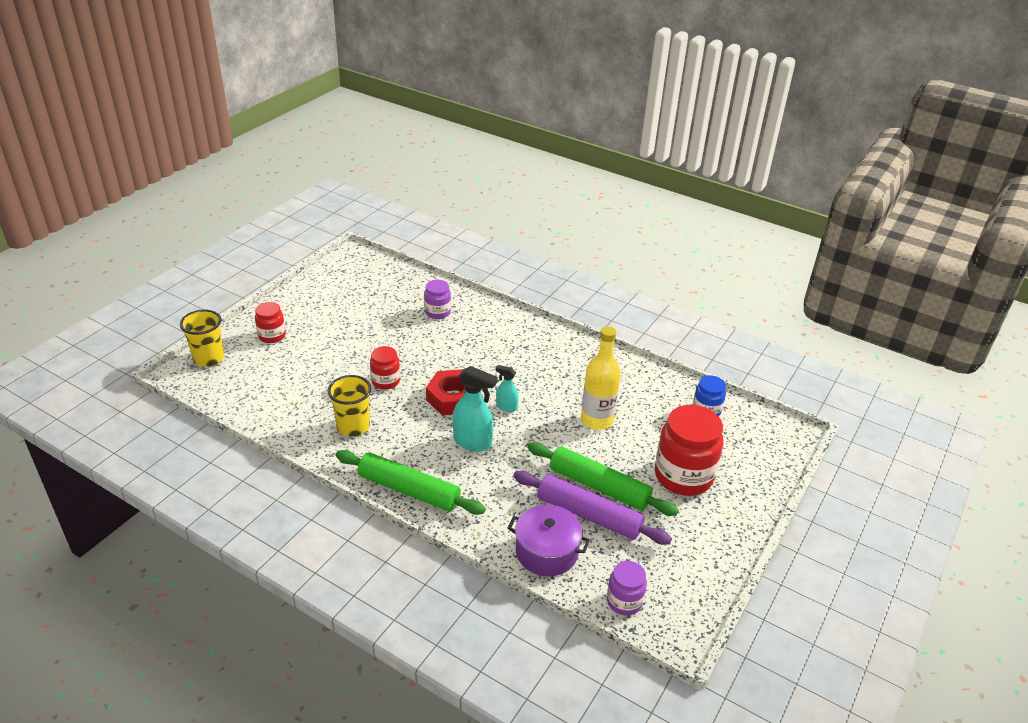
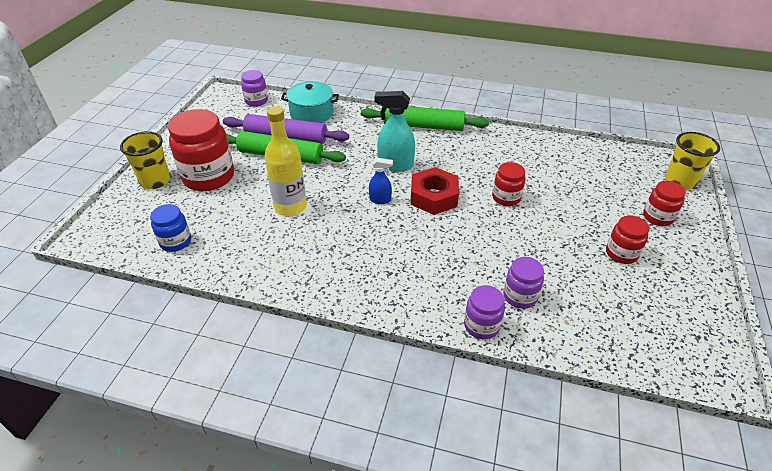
camera: 165 degrees right, 5 degrees up
yellow cup [327,375,372,437] -> yellow cup moved to [120,131,170,189]
turquoise spray bottle [496,365,519,412] -> blue spray bottle [369,158,393,204]
purple pot [508,504,590,576] -> turquoise pot [281,81,339,123]
none -> purple jar [464,285,505,339]
none -> red jar [606,215,649,264]

